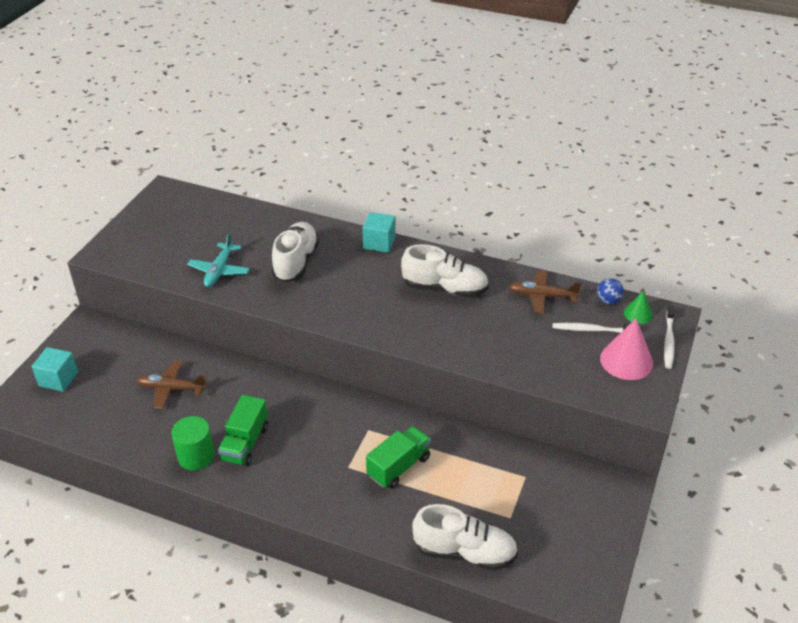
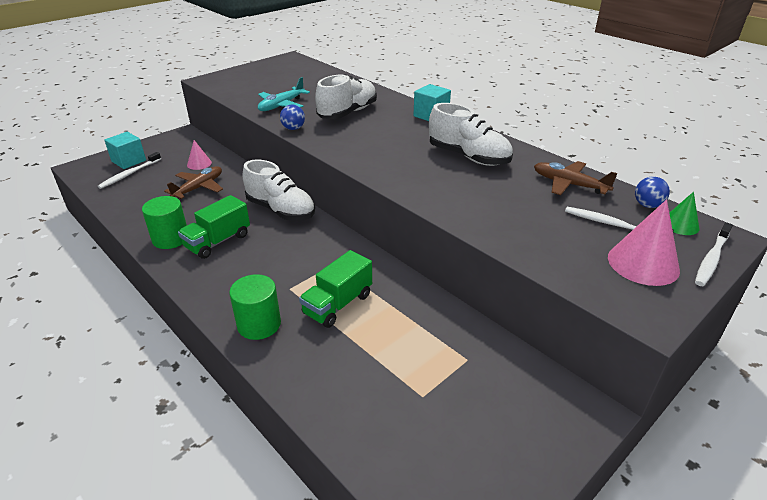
camera: 25 degrees right, 5 degrees down
brown plane [136,360,207,409] -> brown plane turned 90 degrees clockwise [164,166,223,199]
green truck [366,426,431,489] -> green truck turned 150 degrees clockwise [299,250,372,328]
white shoe [412,504,518,570] -> white shoe moved to [243,159,315,221]
none -> white toothbrush [98,152,161,189]
none -> pink cone [187,140,212,170]
none -> green cylinder [229,274,281,340]
none -> blue ball [280,104,305,130]

